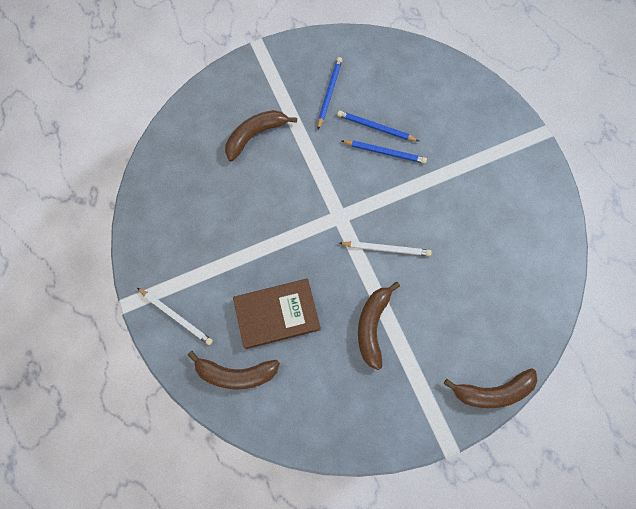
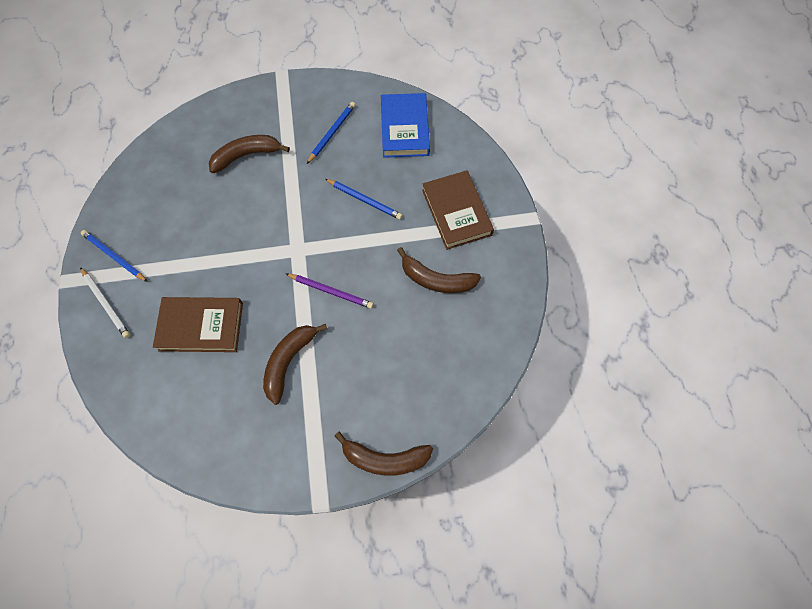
camera: 15 degrees right, 5 degrees down
brown banana [188,351,280,389] -> brown banana moved to [397,247,481,293]
blue pencil [337,110,419,141] -> blue pencil moved to [81,230,148,282]
white pencil [339,241,432,256] -> purple pencil [286,274,374,309]
none -> blue book [381,93,430,158]
none -> brown book [422,170,494,250]

